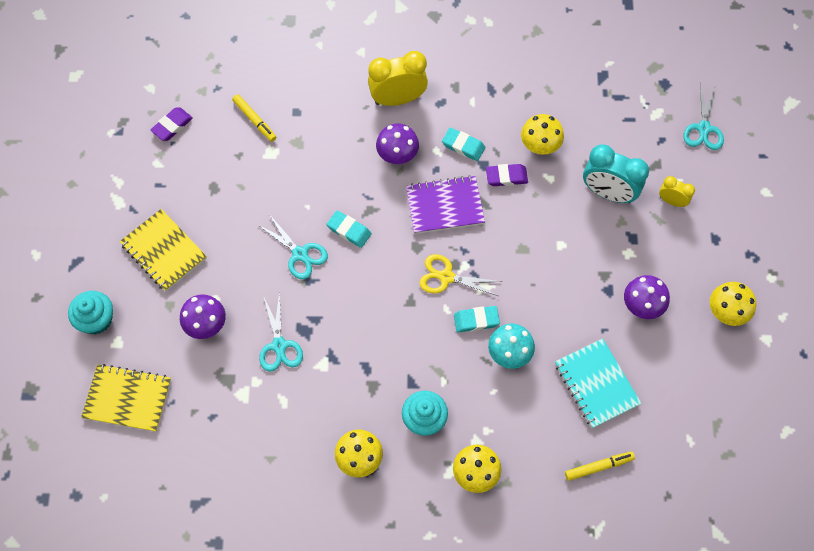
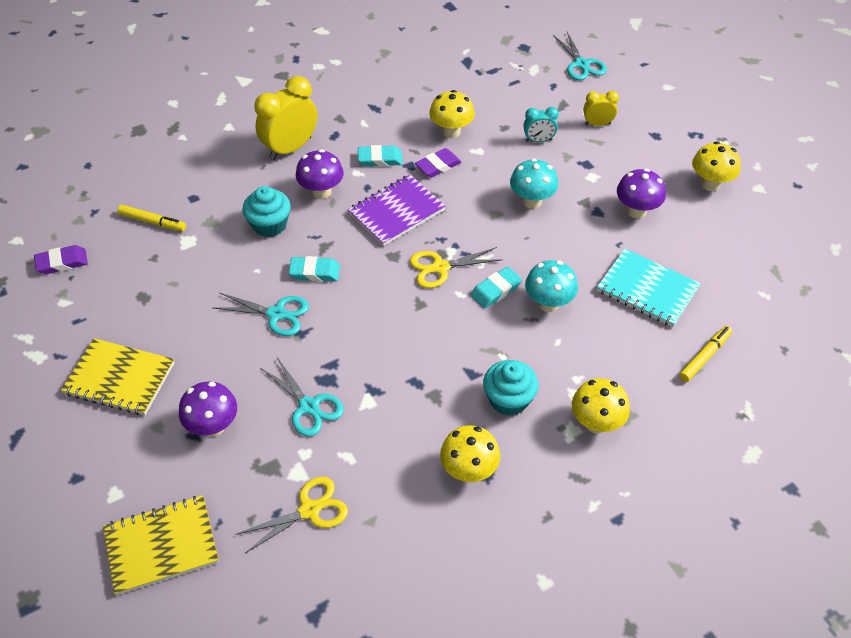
camera: 30 degrees left, 15 degrees down
turquoise cupcake [68,291,113,334] -> turquoise cupcake moved to [242,186,291,237]
purple eraser [151,108,193,141] -> purple eraser turned 60 degrees clockwise [34,245,88,274]
turquoise clock [583,144,649,203] -> turquoise clock [523,107,559,142], size x0.53
none -> yellow scissors [235,477,348,554]
none -> turquoise mushroom [510,158,558,209]

